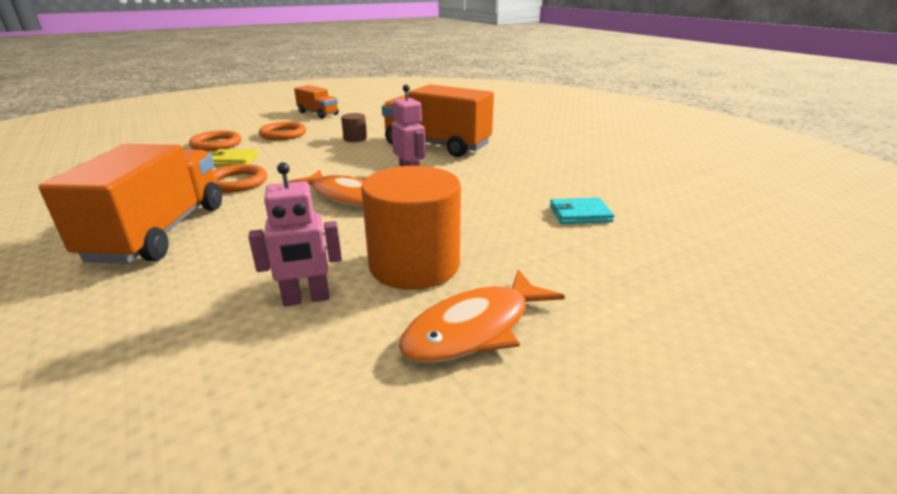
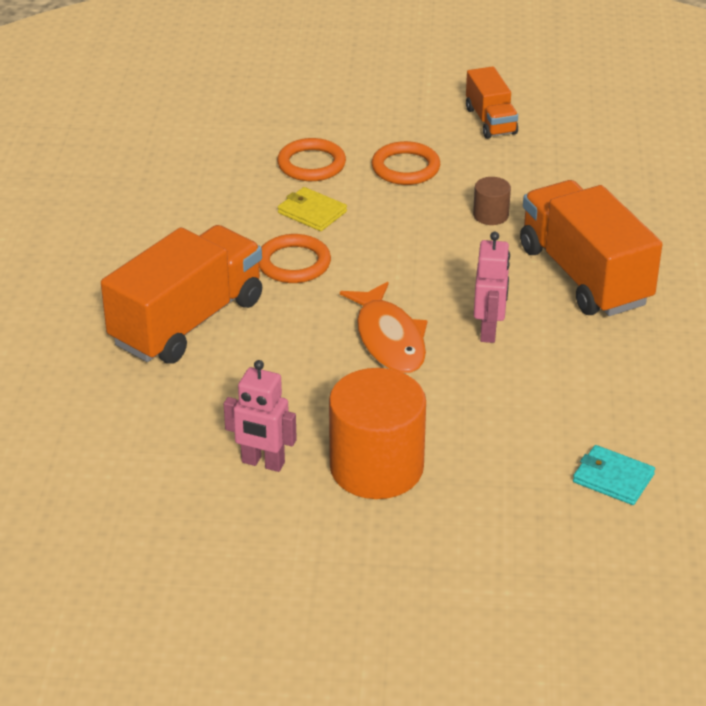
camera: 35 degrees right, 10 degrees up
orange fish [399,269,565,363] -> none

